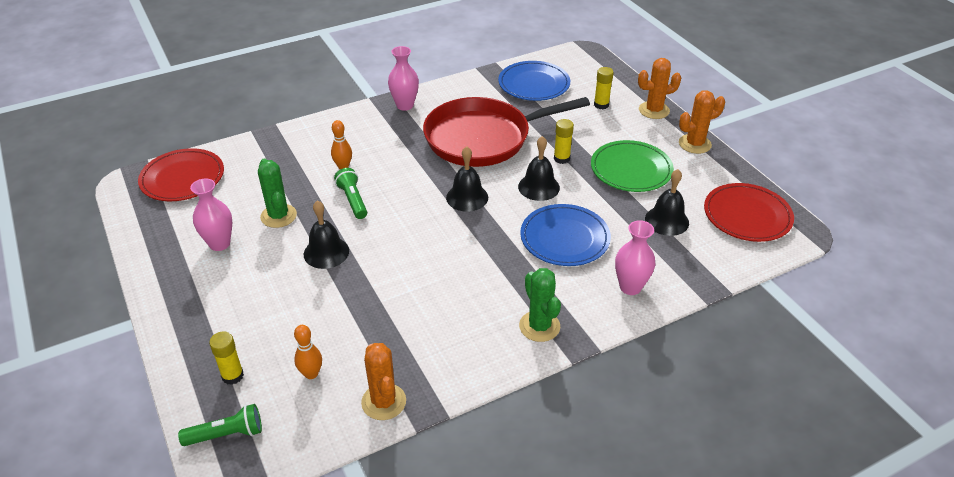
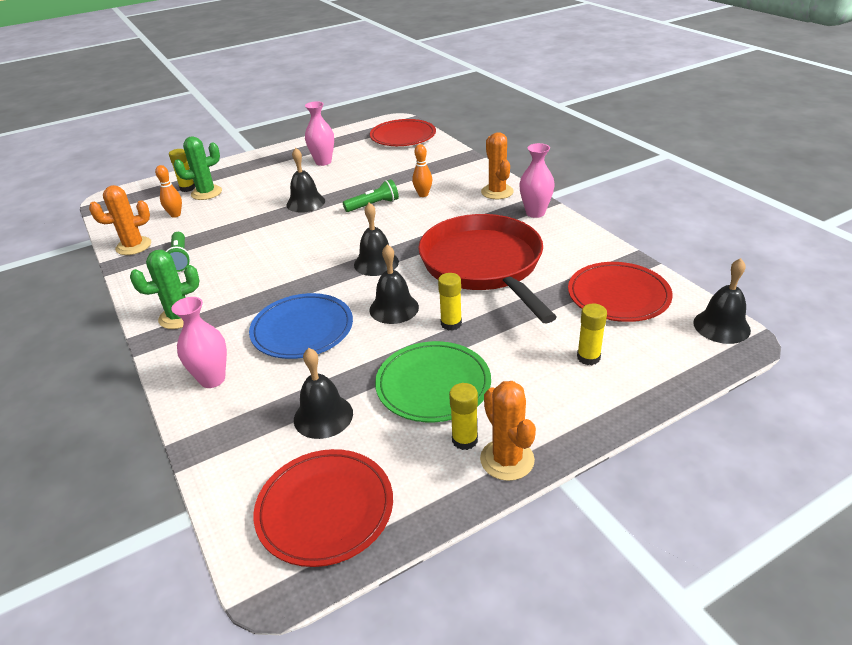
camera: 90 degrees right, 5 degrees down
green flashlight [178,404,262,446] -> green flashlight moved to [166,232,191,272]
green cactus [258,158,297,228] -> green cactus moved to [174,136,222,200]
blue plate [498,61,570,101] -> red plate [568,262,673,322]
orange cactus [638,58,681,119] -> orange cactus moved to [481,132,514,199]
none -> yellow glue stick [449,383,478,450]
none -> black bell [693,258,751,344]

